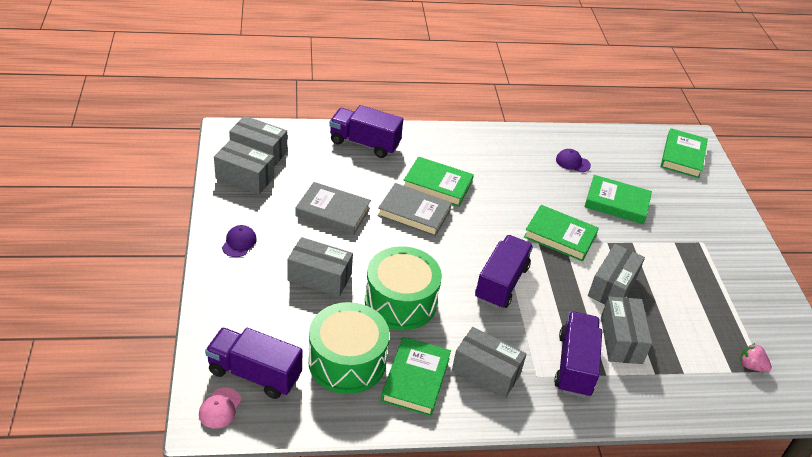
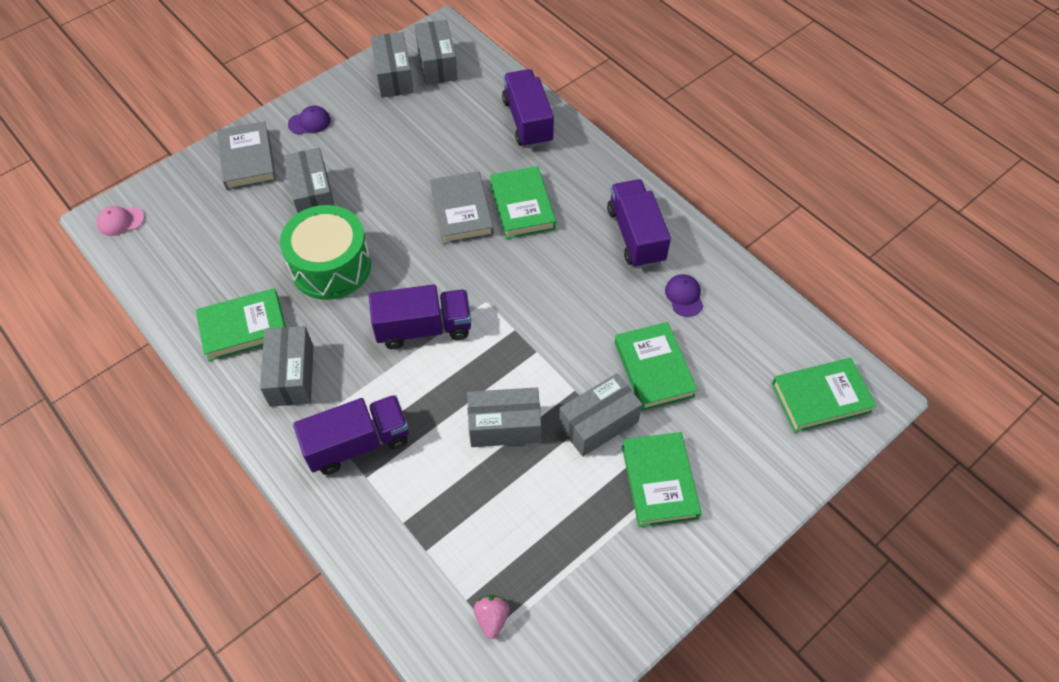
camera: 60 degrees right, 15 degrees up
purple truck [205,328,302,399] -> purple truck moved to [607,179,671,268]
grey book [295,182,371,235] -> grey book moved to [217,121,276,190]
green drum [308,302,390,394] -> none
green book [524,205,599,262] -> green book moved to [622,432,701,527]
grey box [601,296,652,364] -> grey box moved to [559,373,642,457]

